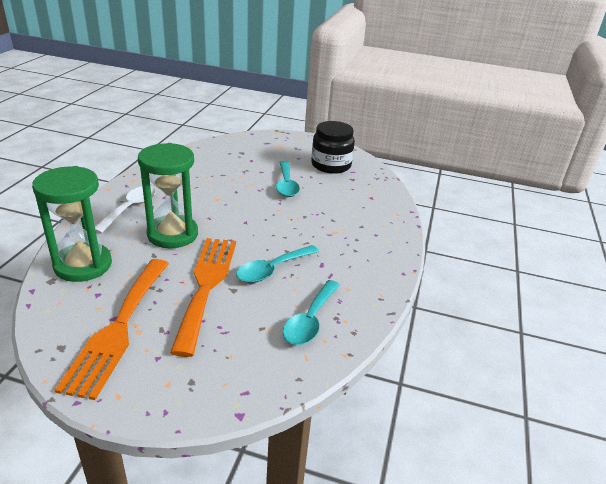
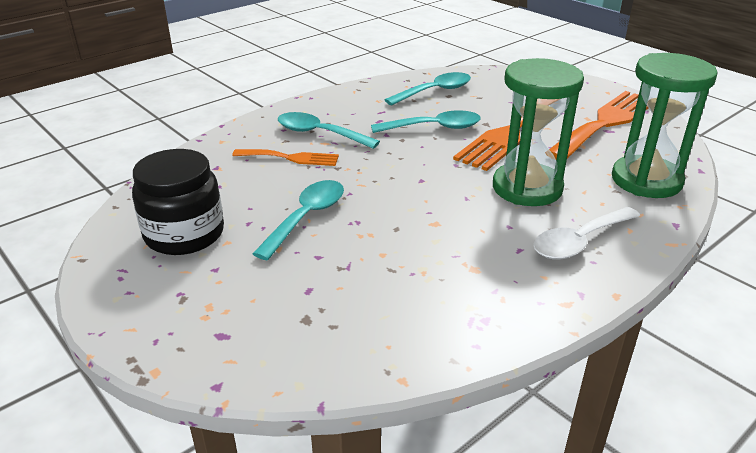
camera: 145 degrees left, 0 degrees up
none -> orange fork [232,149,339,166]
none -> turquoise spoon [278,112,380,149]

